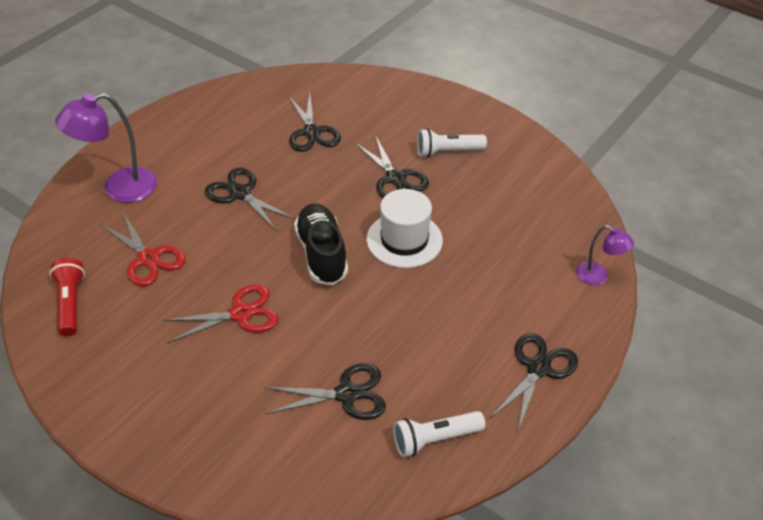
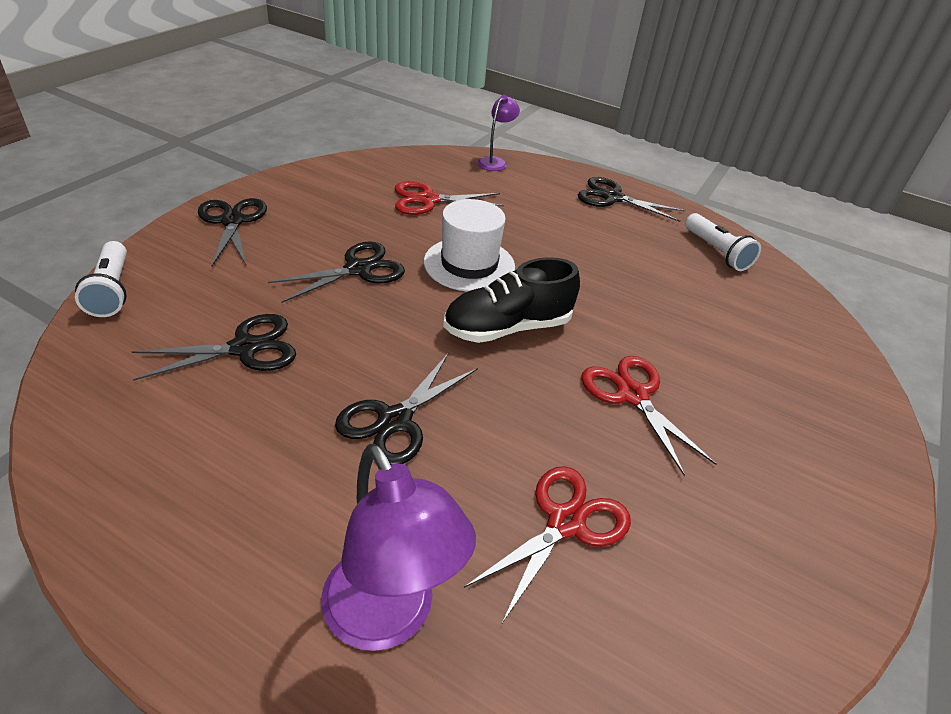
camera: 100 degrees left, 5 degrees down
red flashlight [49,258,85,336] -> none
black scissors [264,363,386,420] -> black scissors moved to [198,198,267,266]
white flashlight [417,128,487,158] -> white flashlight moved to [75,241,127,317]
none -> red scissors [395,181,504,215]

